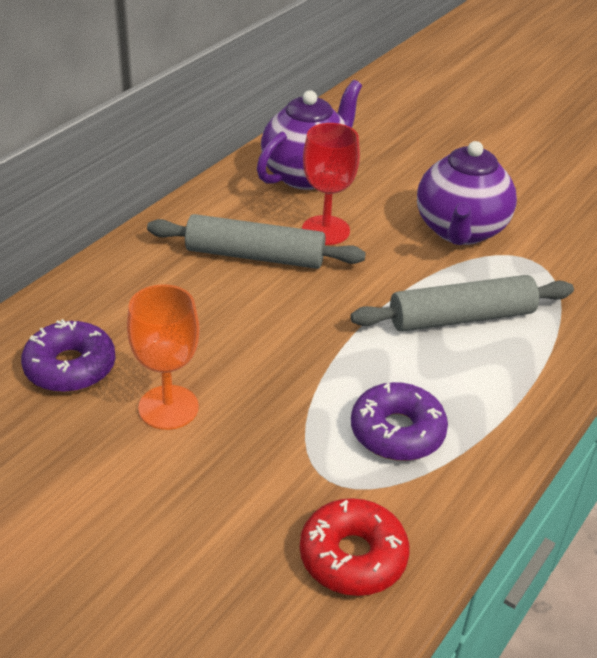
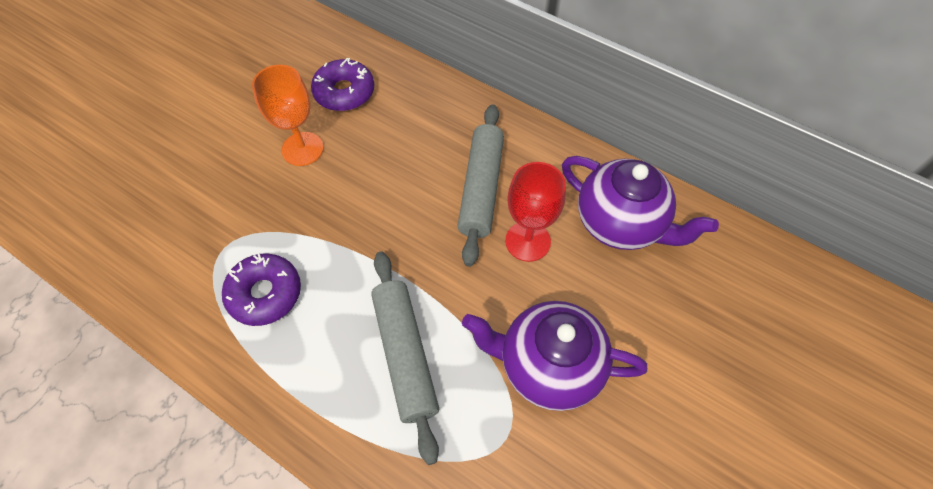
camera: 90 degrees right, 20 degrees up
red donut [300,498,410,596] -> none

